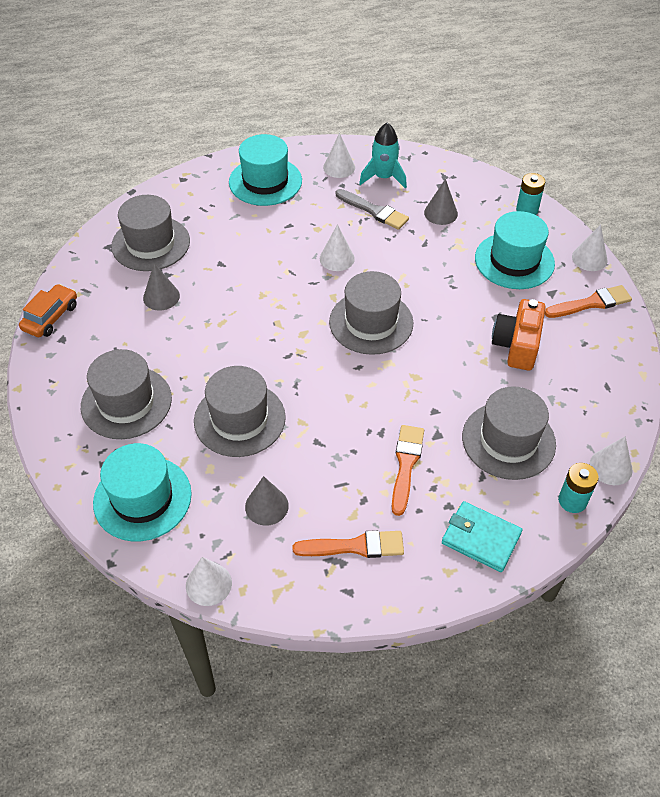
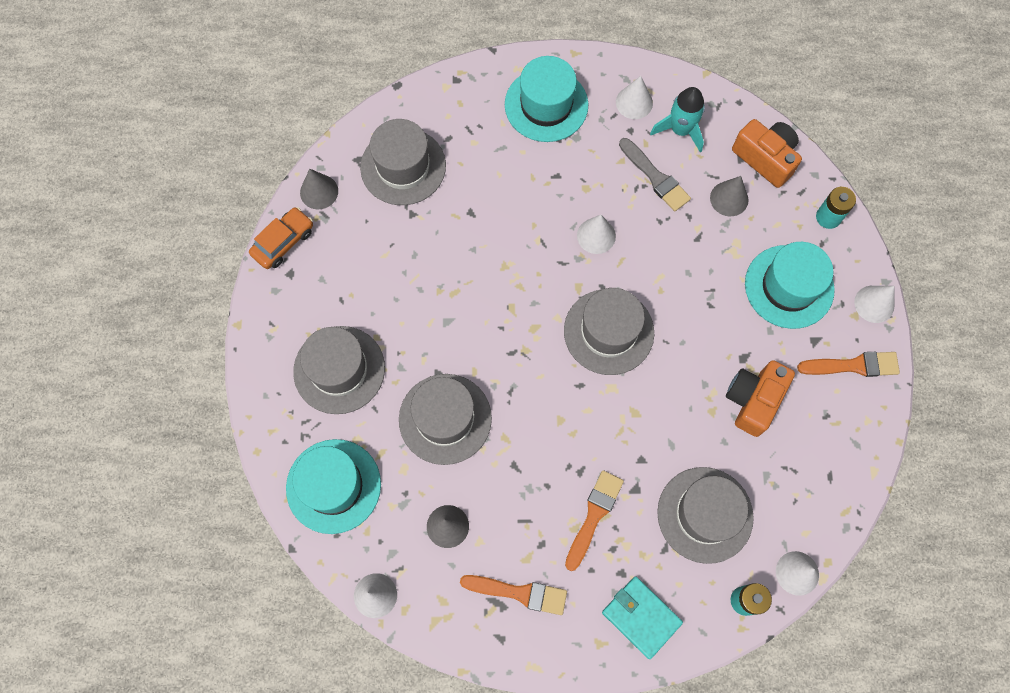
camera: 15 degrees right, 20 degrees up
grey cone [143,263,180,311] -> grey cone moved to [300,169,338,209]
none -> orange camera [732,119,802,188]

